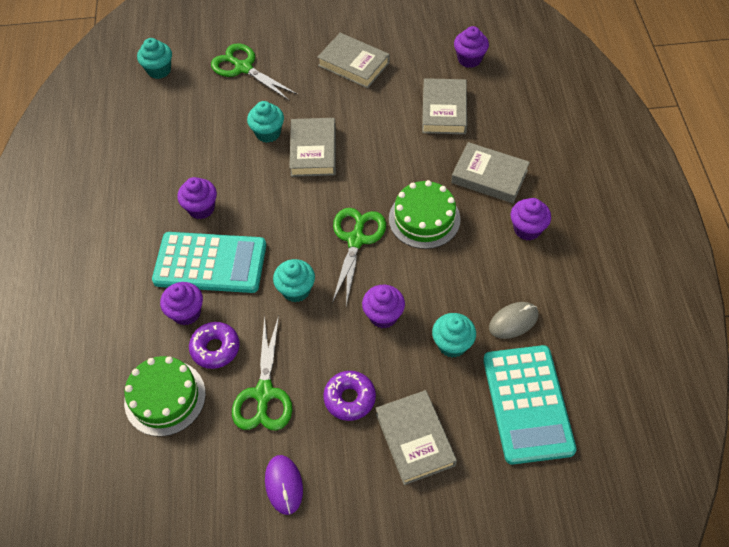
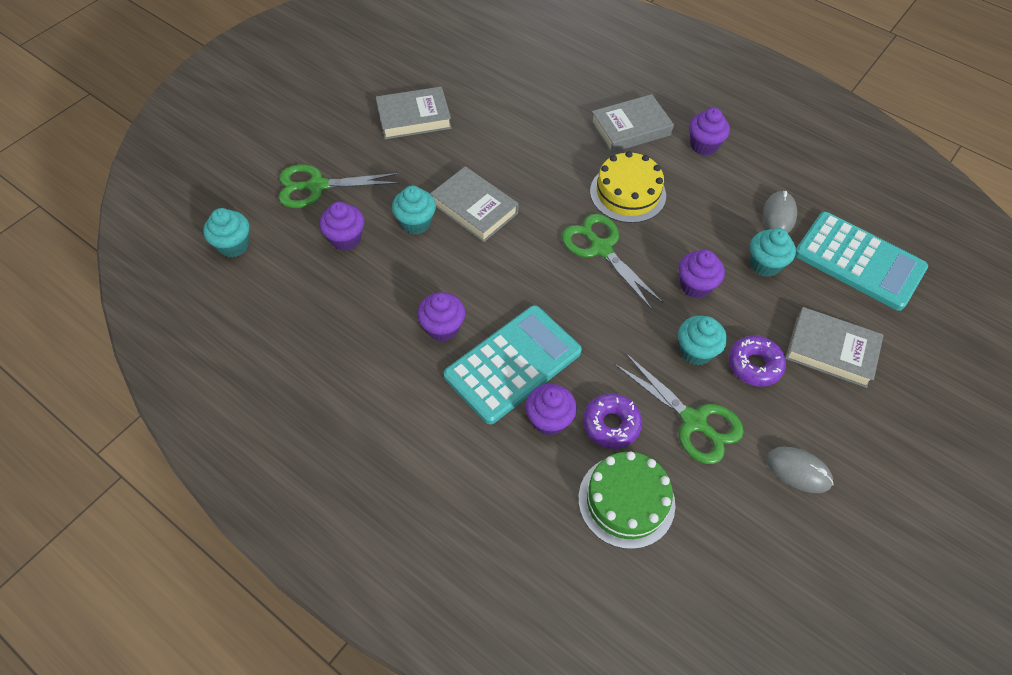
camera: 50 degrees left, 0 degrees up
purple mouse [265,455,303,515] -> grey mouse [766,447,834,493]
turquoise cupcake [273,259,315,302] -> turquoise cupcake moved to [678,315,727,365]
green cake [389,180,460,249] -> yellow cake [590,151,666,223]
grey book [422,78,467,134] -> none
purple cupcake [454,26,489,68] -> purple cupcake moved to [319,202,364,251]

